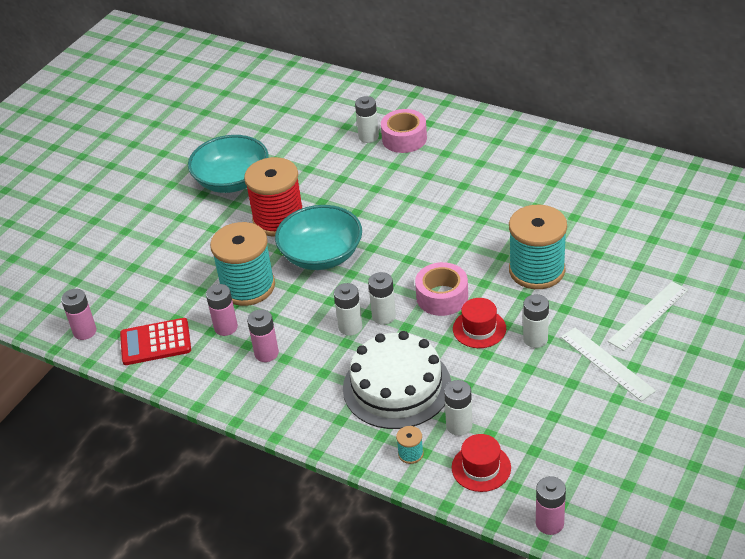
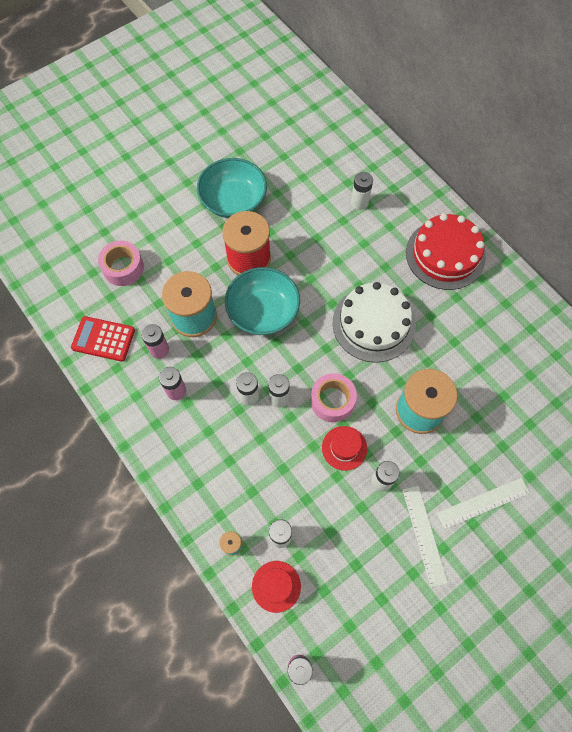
camera: 20 degrees right, 25 degrees up
pink battery [61,289,96,340] -> none
white cake [343,331,451,429] -> white cake moved to [332,282,415,363]
pink tape [381,109,427,153] -> pink tape moved to [98,241,144,286]
none -> red cake [406,213,486,290]

